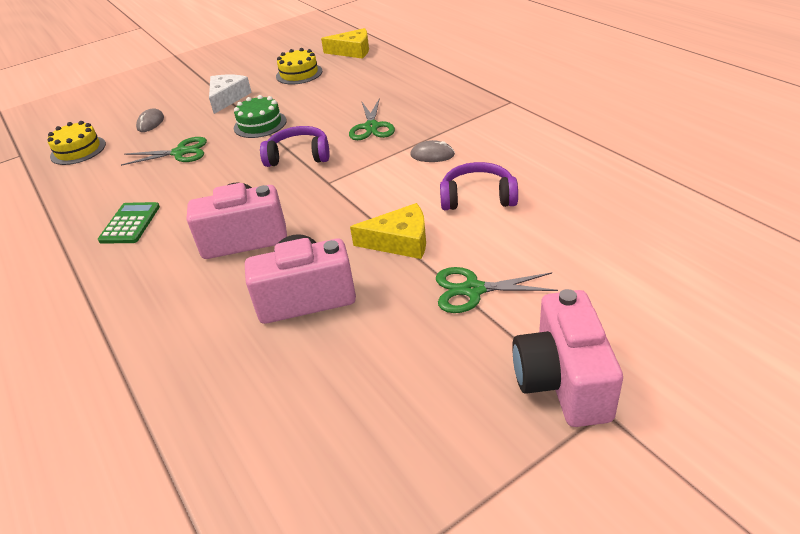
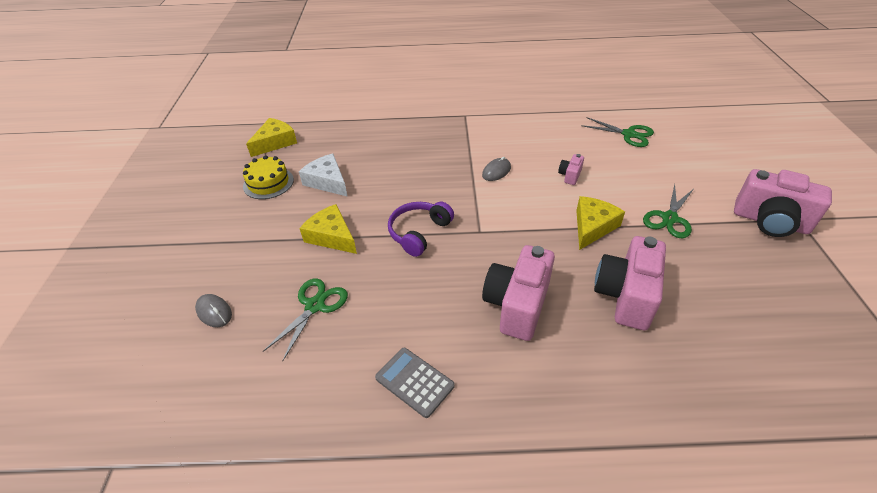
camera: 60 degrees left, 5 degrees up
yellow cake [47,121,106,165] -> none
green calculator [98,202,160,244] -> grey calculator [375,348,455,418]
white cheese [209,75,252,114] -> white cheese moved to [299,153,348,197]
green cake [234,95,286,138] -> yellow cheese [300,204,357,254]
green scissors [349,98,395,140] -> green scissors moved to [581,117,654,147]
purple headphones [440,162,518,210] -> pink camera [558,154,584,185]

